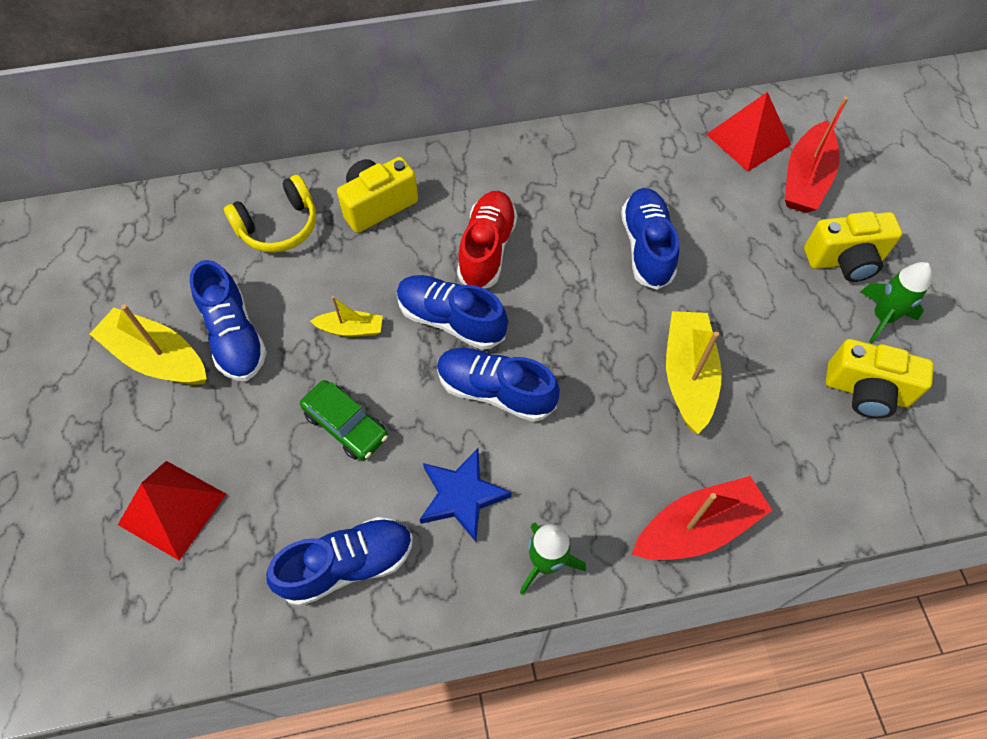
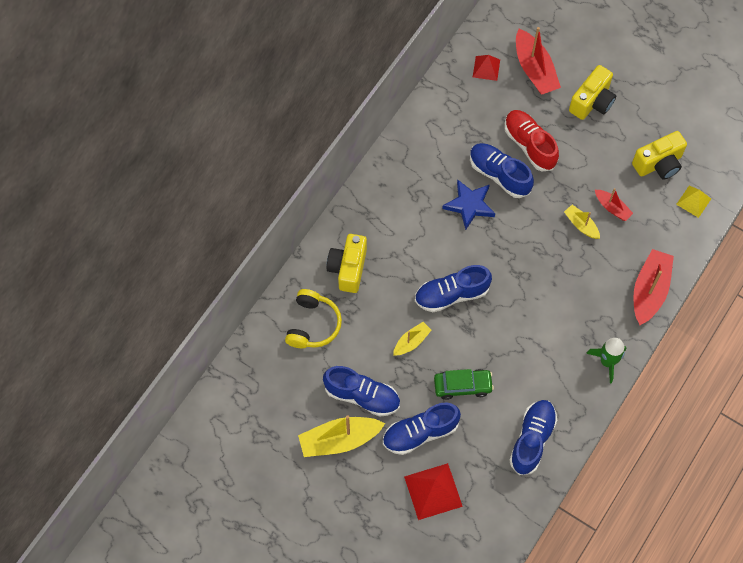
camera: 45 degrees left, 5 degrees up
blue star [420,448,512,542] -> blue star moved to [442,179,495,230]
blue shoe [437,348,560,422] -> blue shoe moved to [383,402,461,455]
red shoe [457,191,517,289] -> red shoe moved to [504,110,559,171]
yellow boat [666,311,722,434] -> yellow boat [564,205,600,239], size x0.55
red pyramid [706,92,791,172] -> red pyramid [473,55,500,81], size x0.60
green rocket [860,262,932,343] -> none
none -> red boat [595,188,633,221]
none -> yellow pyramid [676,186,711,218]

